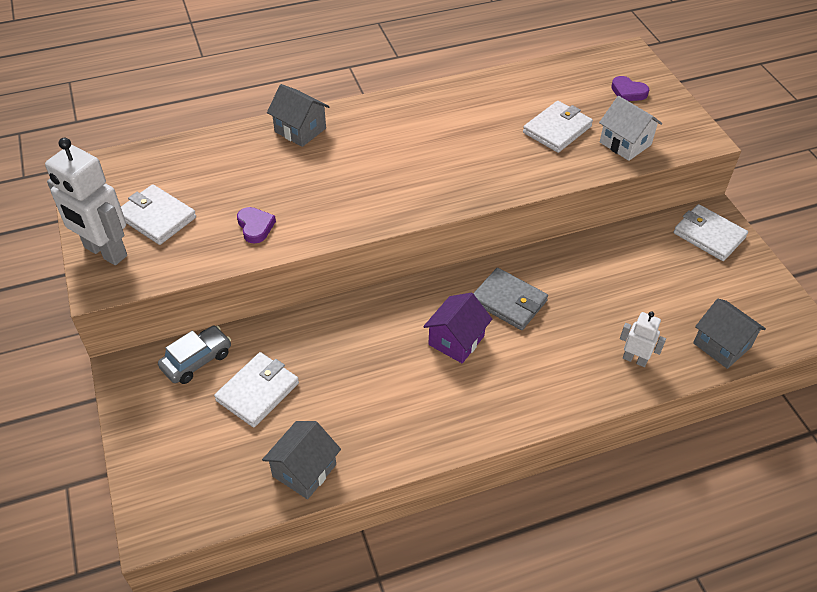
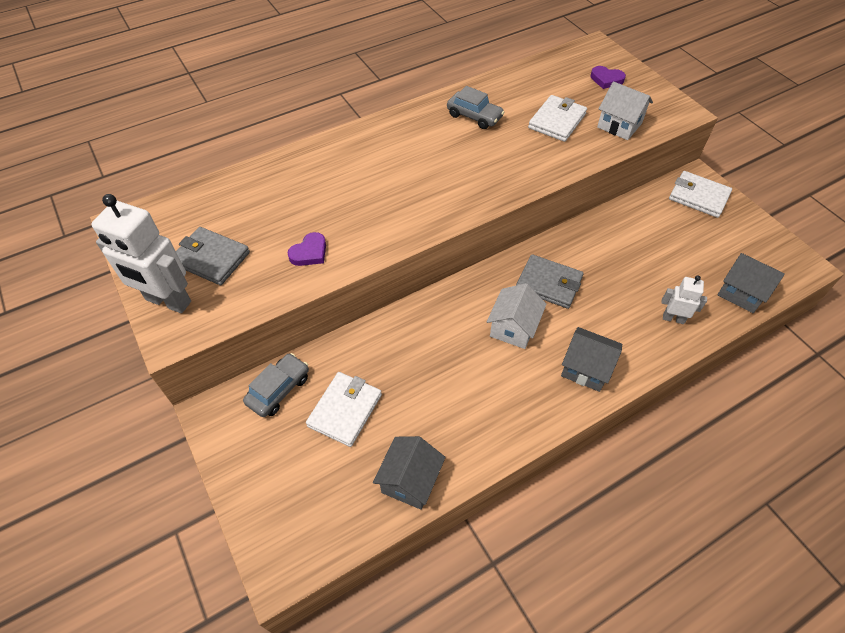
camera: 10 degrees left, 5 degrees up
white wallet [121,184,196,245] -> grey wallet [176,227,250,285]
purple heart [237,207,276,244] -> purple heart turned 75 degrees clockwise [288,232,326,266]
grey house [267,84,329,147] -> grey house moved to [561,327,622,392]
purple house [423,293,492,363] -> white house [487,283,547,349]
none -> grey car [447,86,505,129]

